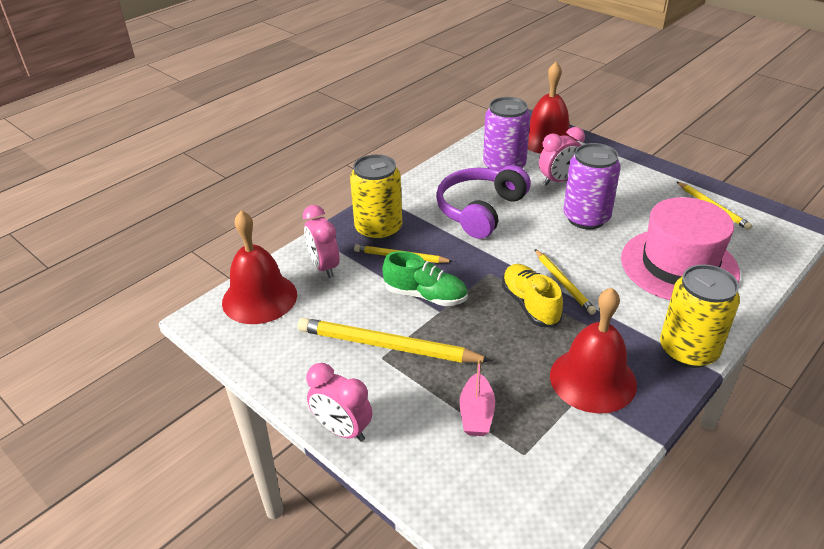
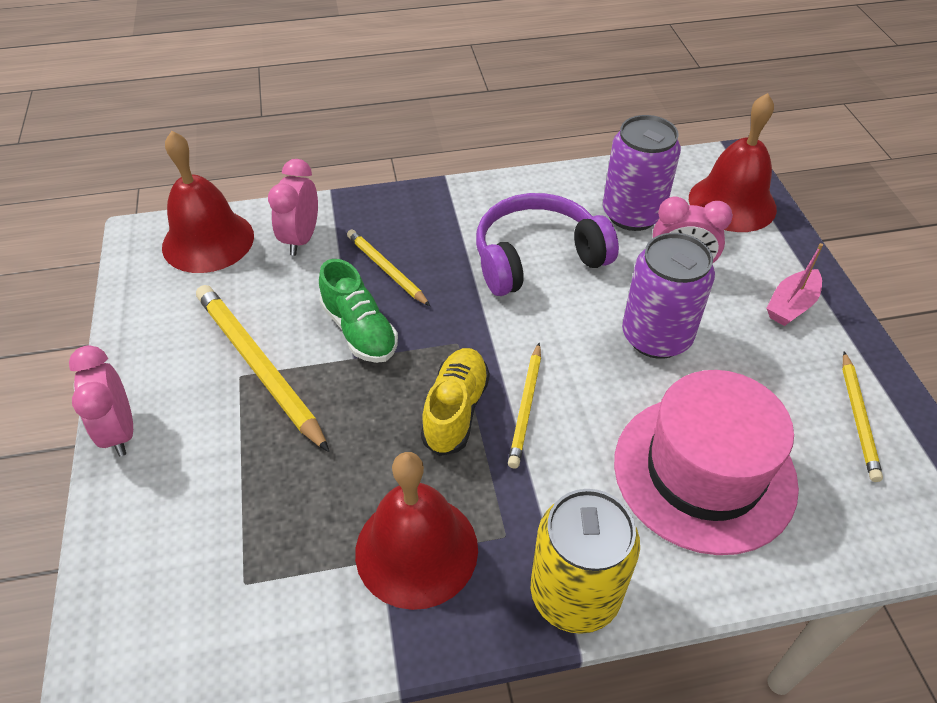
camera: 35 degrees right, 10 degrees up
yellow can [350,154,402,241] -> none
pink boat [460,358,495,436] -> pink boat moved to [766,243,823,326]

